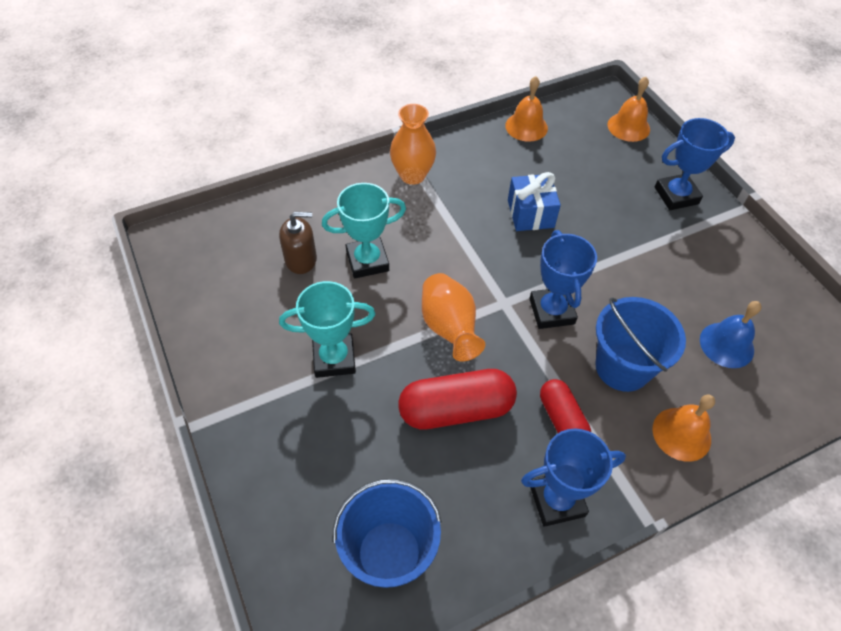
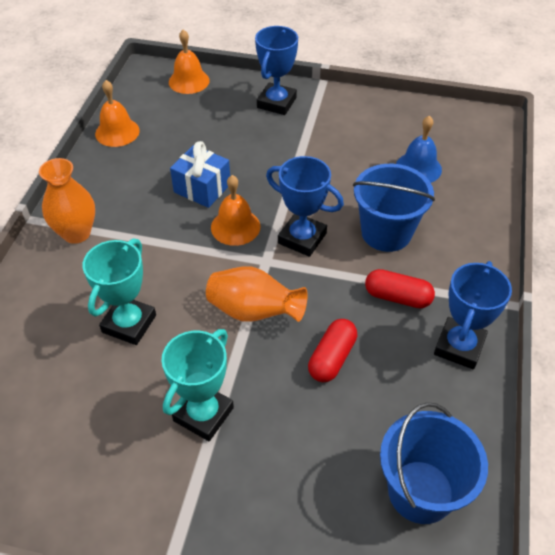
camera: 50 degrees left, 5 degrees down
brown soap dispenser [279,212,317,274] -> none
red capsule [398,369,517,429] -> red capsule [308,319,357,382], size x0.63
orange bell [652,394,715,462] -> orange bell moved to [211,175,260,246]

